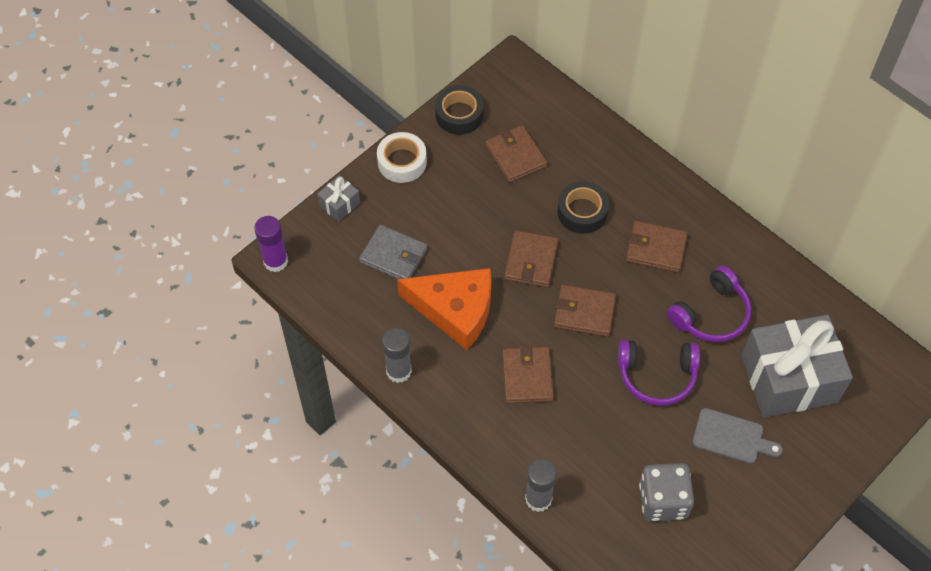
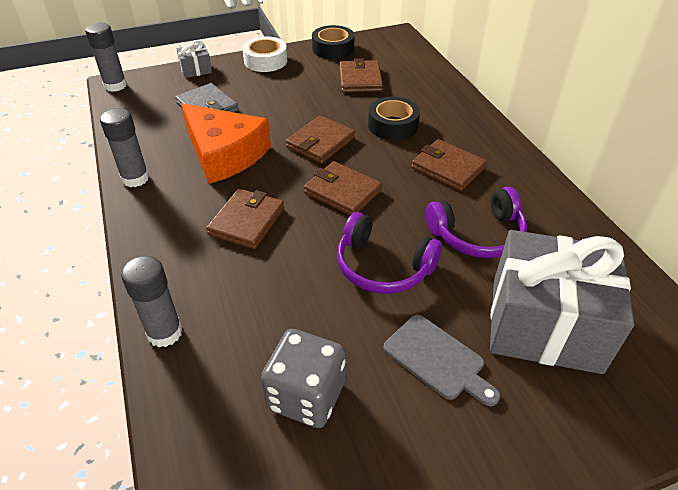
camera: 25 degrees right, 15 degrees down
purple glue stick [254,216,288,272] -> grey glue stick [85,23,127,92]

